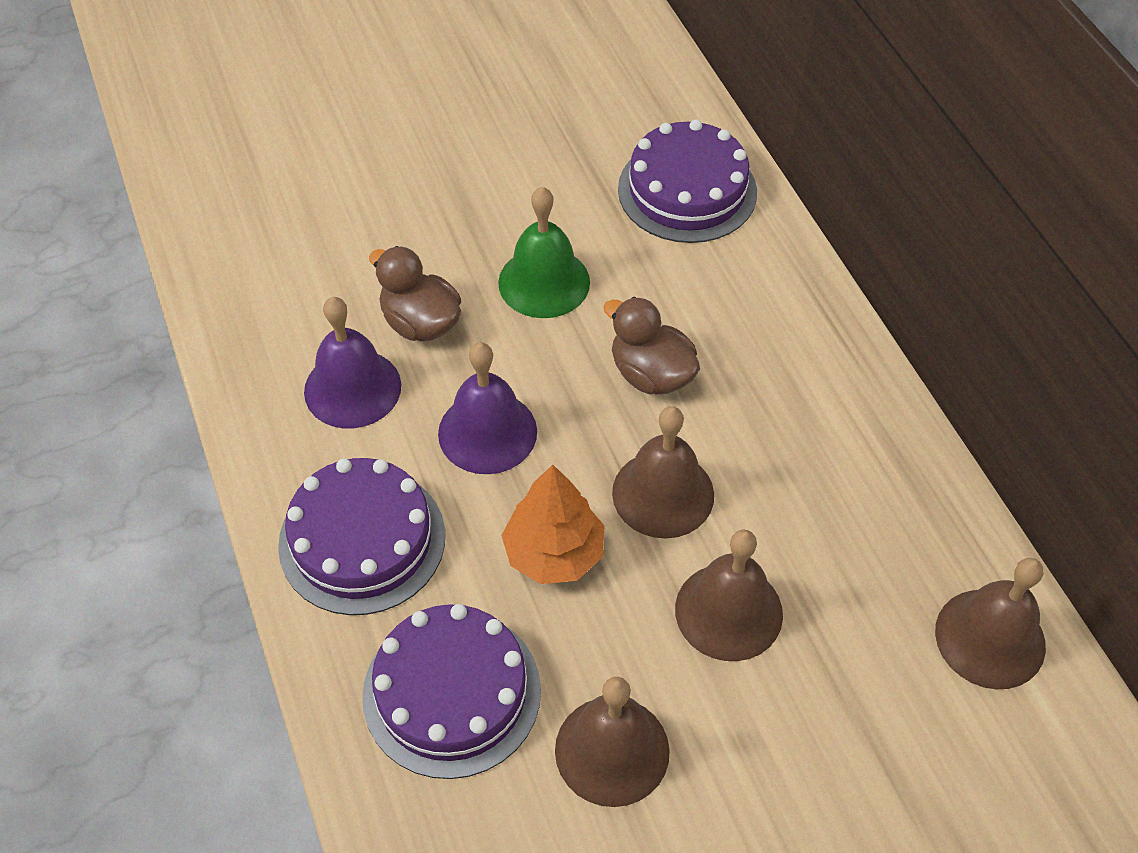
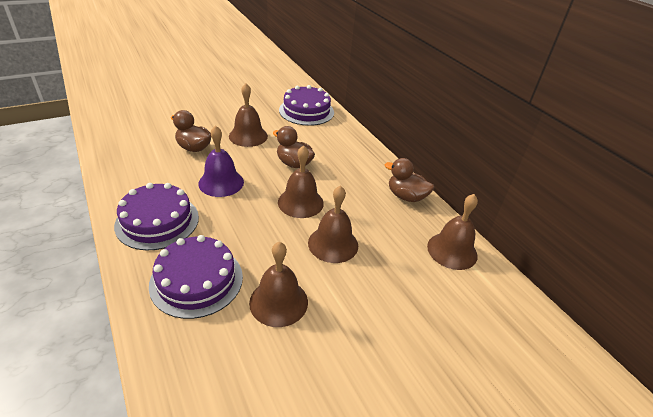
camera: 10 degrees left, 15 degrees down
purple bell [304,297,401,428] -> none
green bell [498,187,590,318] -> brown bell [229,83,268,147]
orange tree [501,465,605,584] -> none
none -> brown duck [385,158,434,202]

